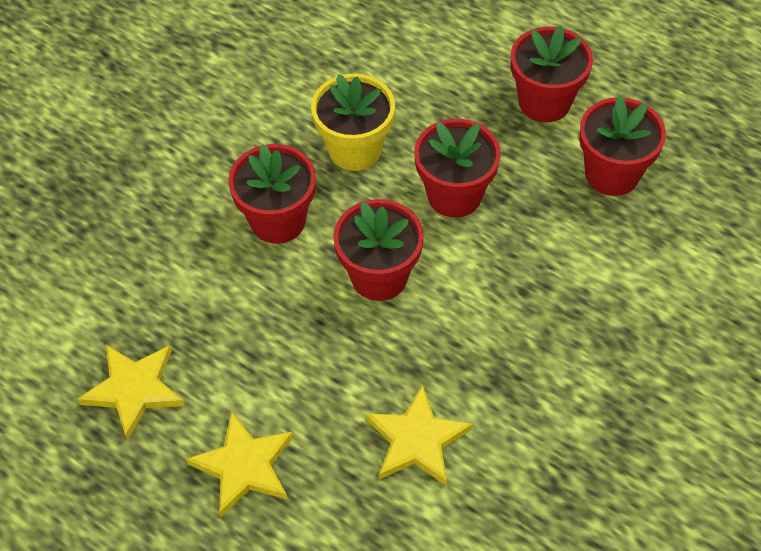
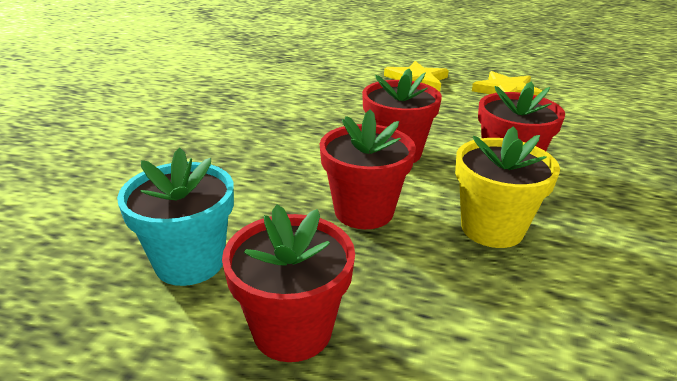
camera: 160 degrees right, 25 degrees down
yellow star [365,384,473,486] -> none
red flower pot [579,96,666,196] -> turquoise flower pot [117,148,234,286]

